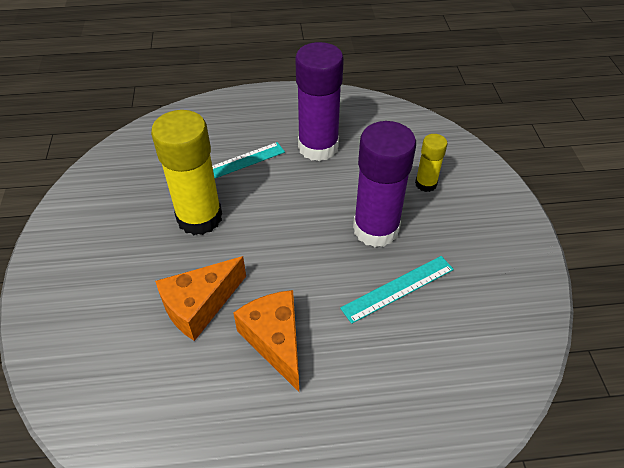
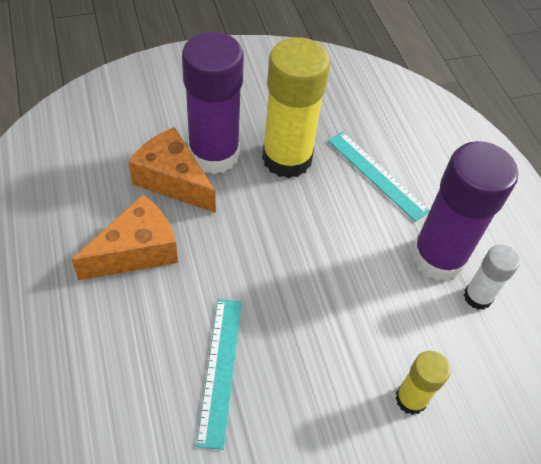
camera: 75 degrees right, 5 degrees up
turquoise ruler [340,256,454,324] -> turquoise ruler turned 45 degrees clockwise [196,299,242,450]
purple glue stick [353,121,416,247] -> purple glue stick moved to [182,32,244,174]
none -> white glue stick [464,245,520,310]

